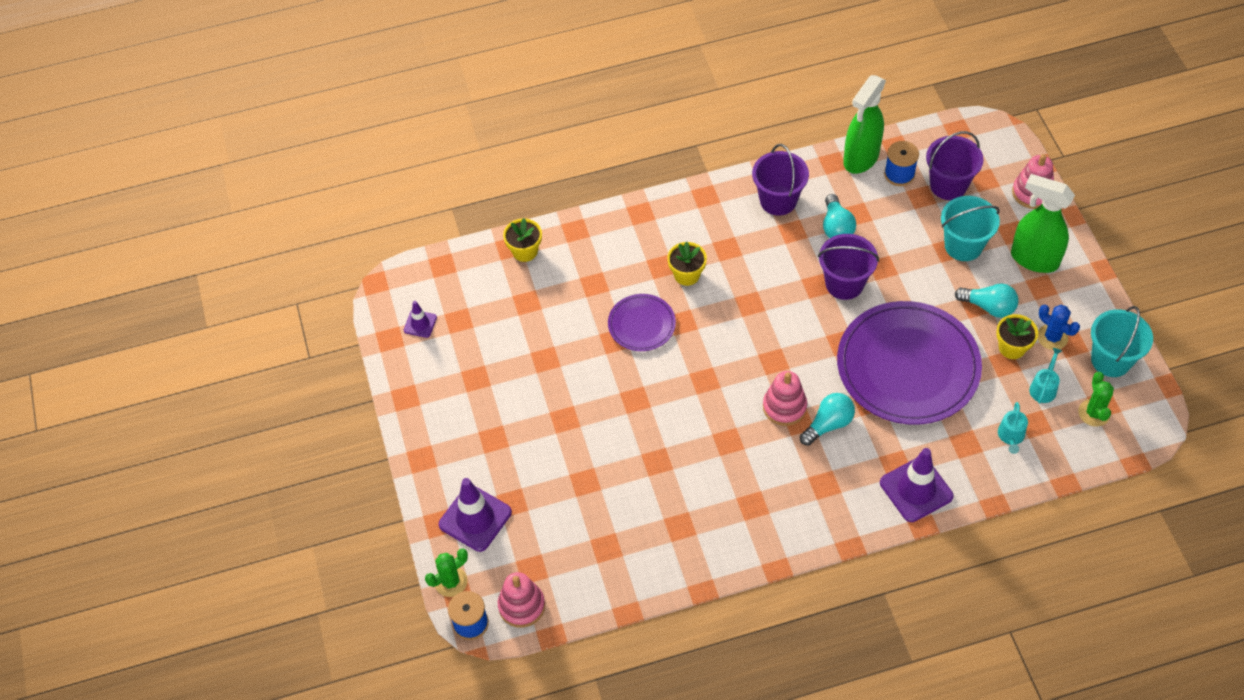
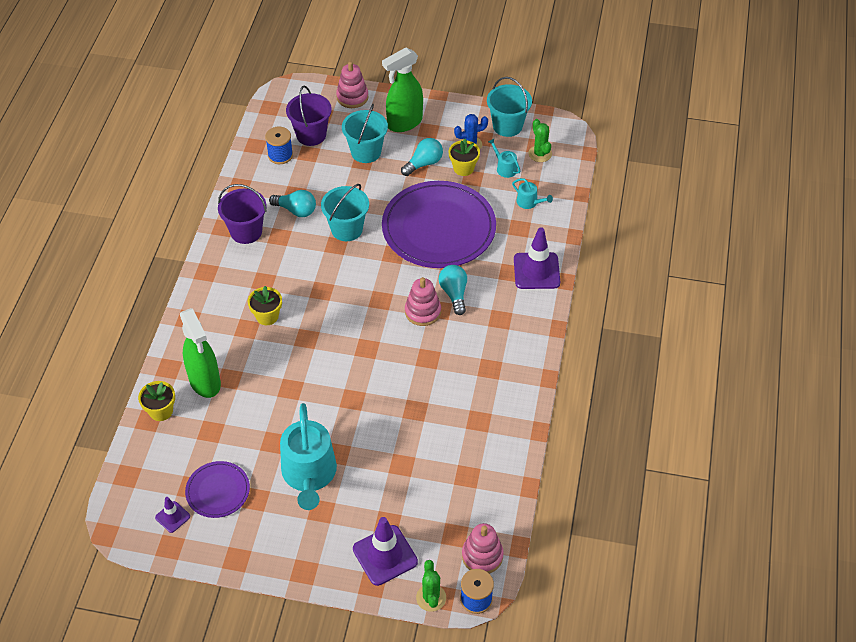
camera: 65 degrees left, 5 degrees down
purple plate [608,294,676,351] -> purple plate moved to [185,461,250,518]
purple bucket [818,234,879,300] -> turquoise bucket [321,184,369,241]
green spray bottle [843,75,886,174] -> green spray bottle moved to [180,308,221,398]
green cactus [1078,372,1114,427] -> green cactus turned 45 degrees clockwise [528,119,552,162]
none -> turquoise watering can [280,403,337,510]

